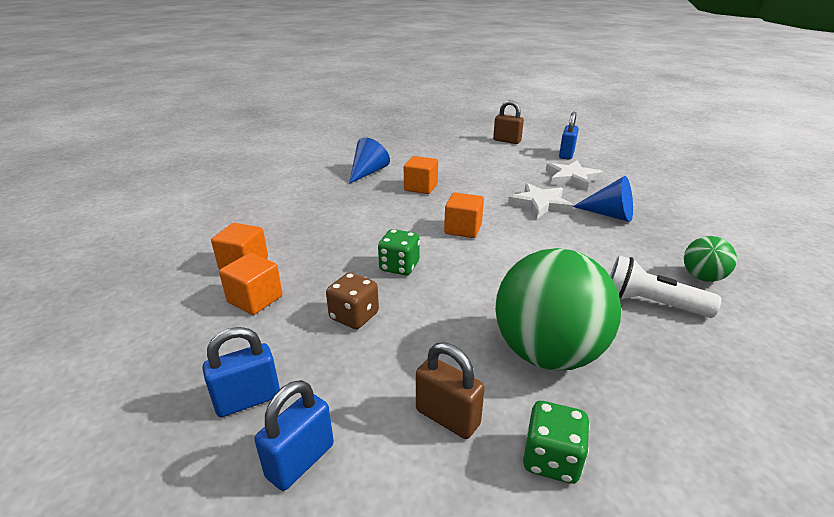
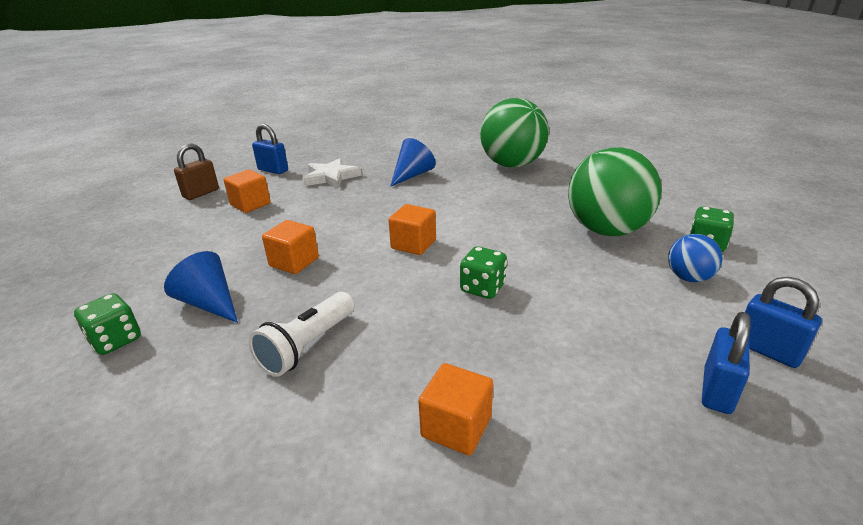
camera: 80 degrees left, 0 degrees up
blue padlock [202,327,280,417] -> blue padlock turned 45 degrees clockwise [702,312,751,414]
orange cube [219,253,283,315] -> orange cube moved to [224,170,271,213]
brown dice [326,273,379,329] -> none
brown padlock [416,342,485,439] -> blue ball [668,234,723,282]
white star [508,183,573,219] -> none
white flashlight [610,255,721,318] -> white flashlight moved to [248,292,355,377]
green ball [684,236,737,282] -> green ball [480,98,549,168], size x2.07
none -> green dice [74,293,141,355]

